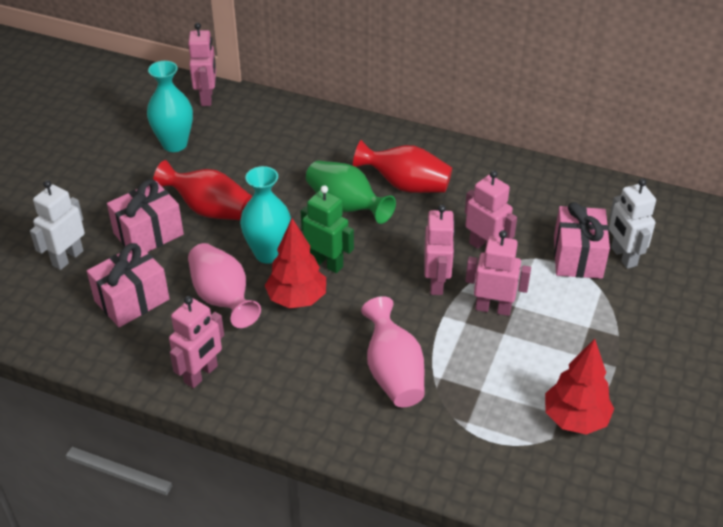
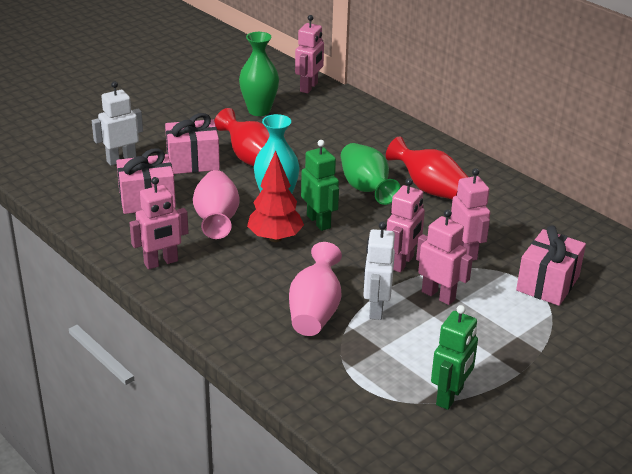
camera: 25 degrees right, 10 degrees down
turquoise vase [147,61,193,152] -> green vase [239,32,279,116]
red tree [545,339,614,435] -> green robot [431,305,478,410]
white robot [609,178,656,269] -> white robot moved to [363,222,395,320]

